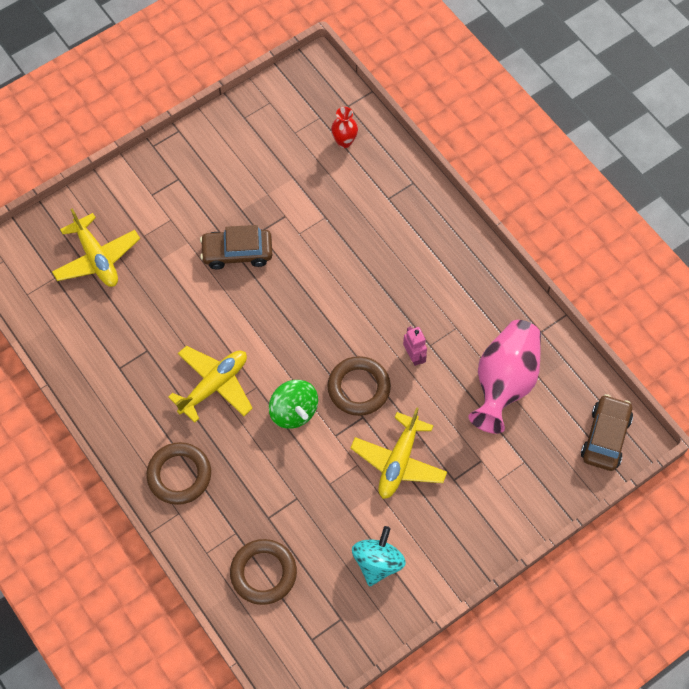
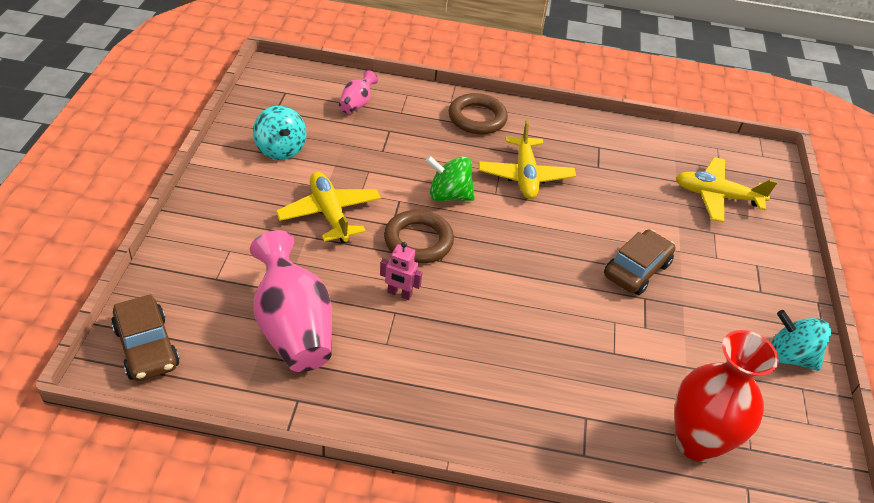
camera: 130 degrees right, 20 degrees down
brown ring [230,539,297,605] -> pink vase [339,70,378,114]
red vase [331,107,358,148] -> red vase [674,330,779,462], size x2.08
none -> turquoise spinning top [771,310,831,371]

